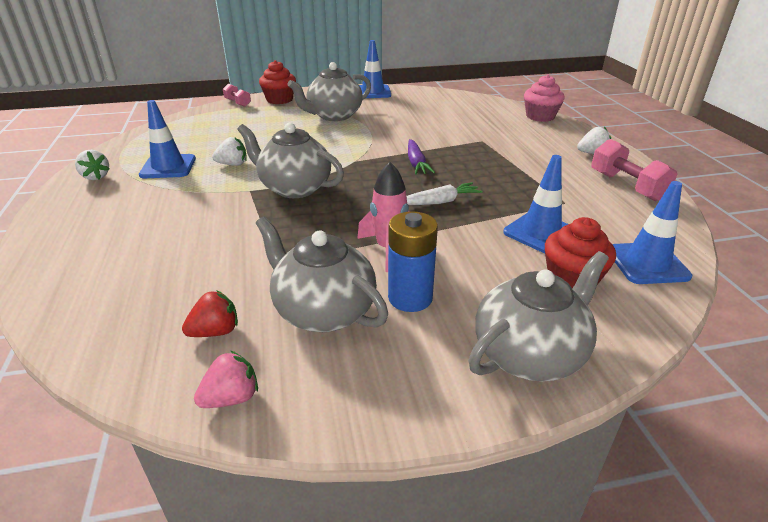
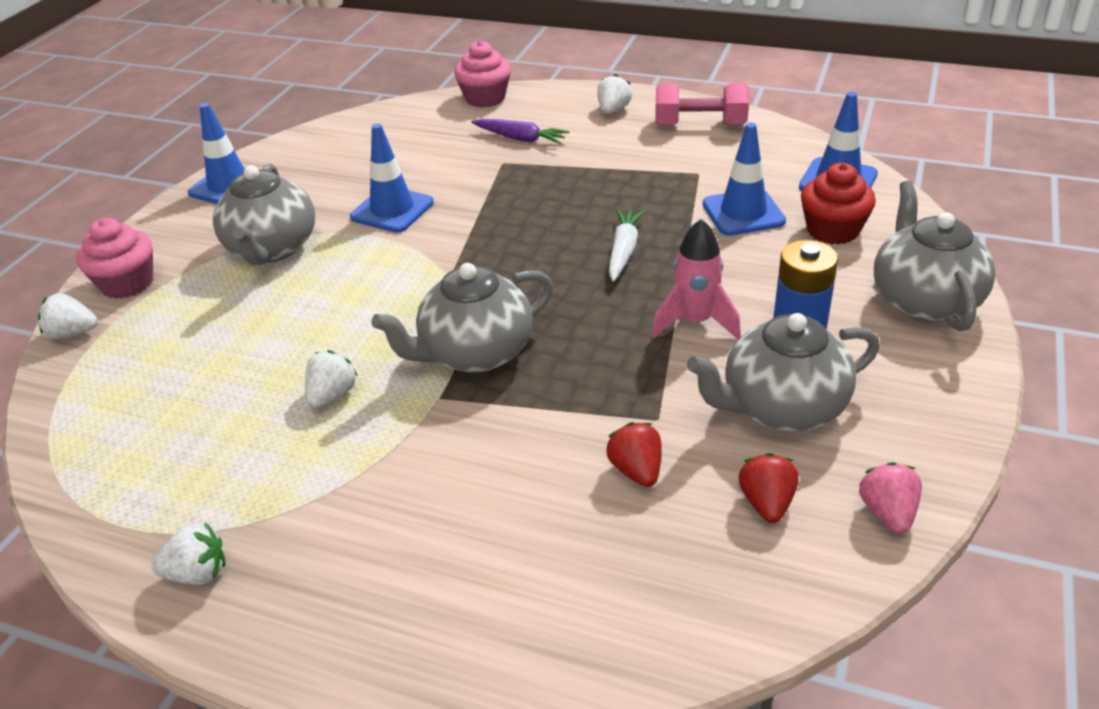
camera: 55 degrees left, 5 degrees up
blue traffic cone [139,100,196,178] -> blue traffic cone moved to [350,123,434,233]
pink dumbbell [223,84,251,107] -> white strawberry [38,293,98,339]
red cupcake [259,60,296,104] -> pink cupcake [76,218,153,299]
purple carrot [408,139,435,175] -> purple carrot moved to [471,119,569,144]
none -> red strawberry [606,422,661,487]

